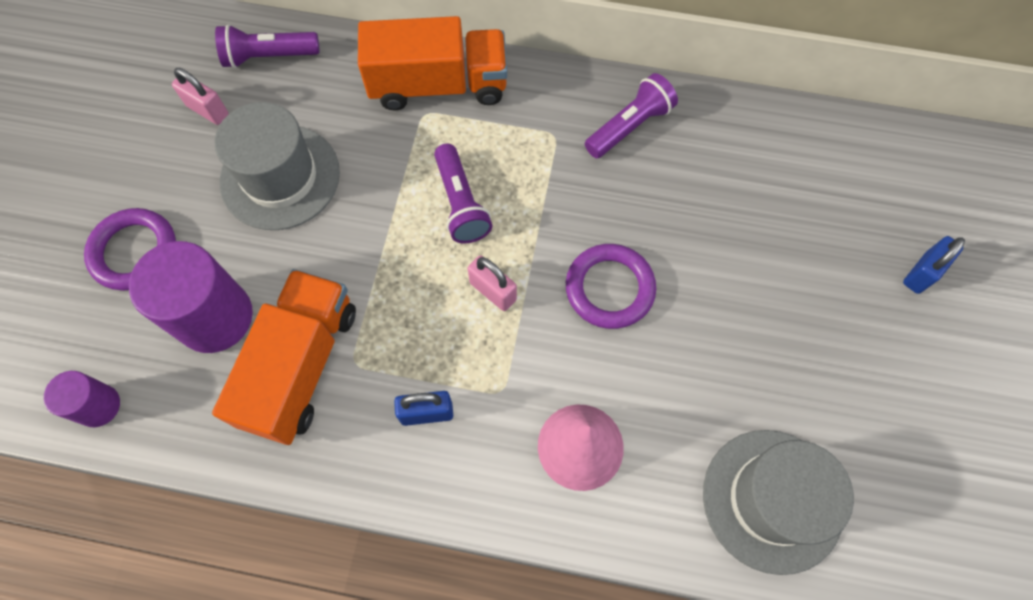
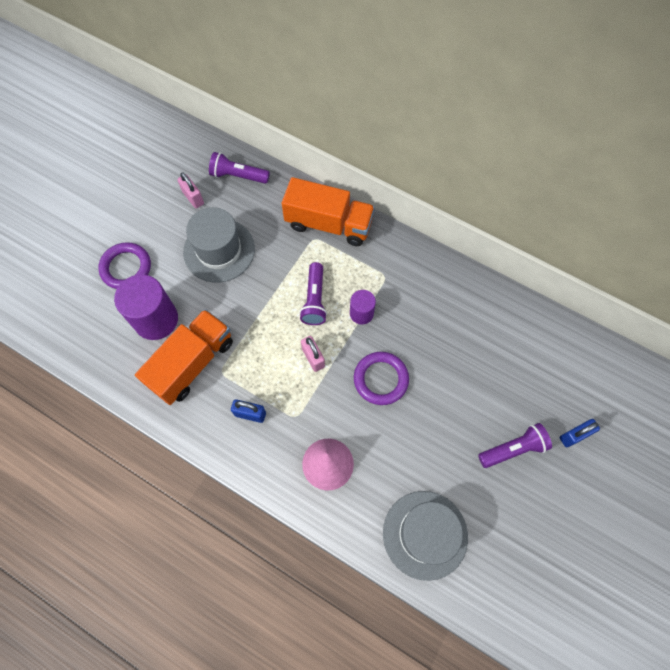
camera: 20 degrees right, 0 degrees up
purple cylinder [44,371,120,427] -> purple cylinder moved to [350,290,376,324]
purple flashlight [585,73,678,158] -> purple flashlight moved to [478,423,552,468]

